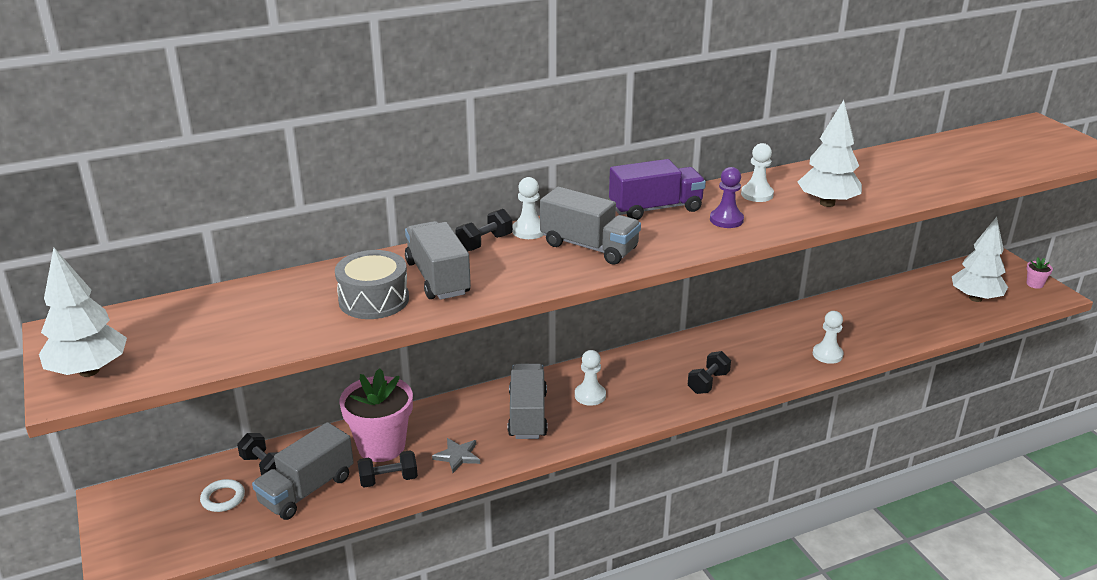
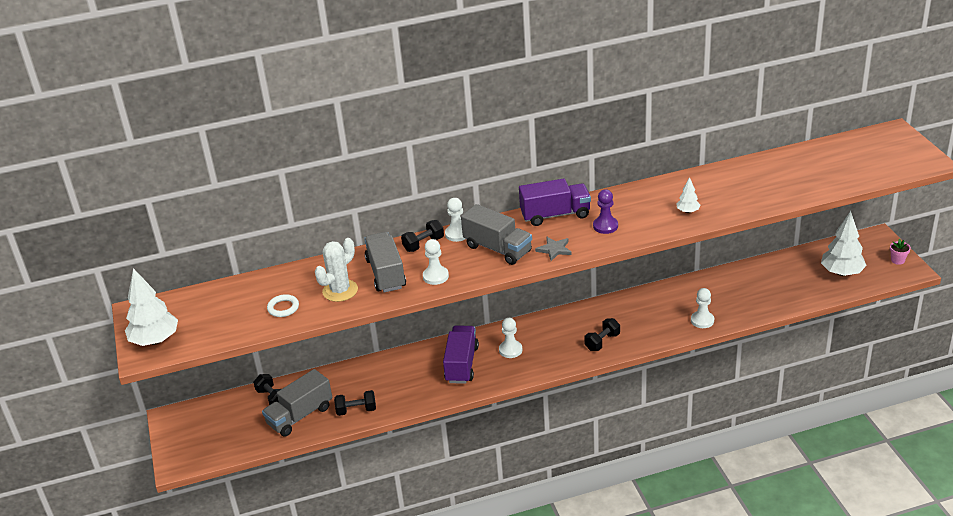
camera: 10 degrees right, 5 degrees up
white ring [200,479,245,512] -> white ring moved to [267,294,299,317]
grey drum [335,250,409,319] -> white cactus [315,238,358,302]
pink flower pot [339,368,413,462] -> none
grey star [432,438,480,473] -> grey star moved to [535,237,572,261]
grey truck [508,363,548,439] -> purple truck [443,325,479,384]
white pawn [741,143,774,202] -> white pawn moved to [423,239,449,285]
white tree [798,100,862,207] -> white tree [676,177,700,213], size x0.49

